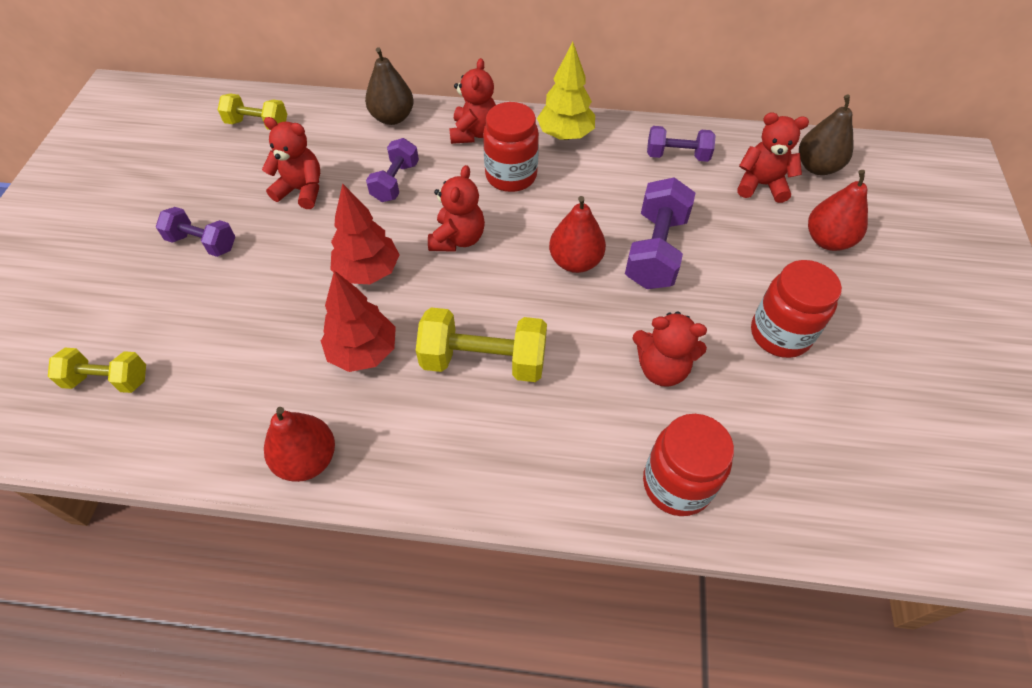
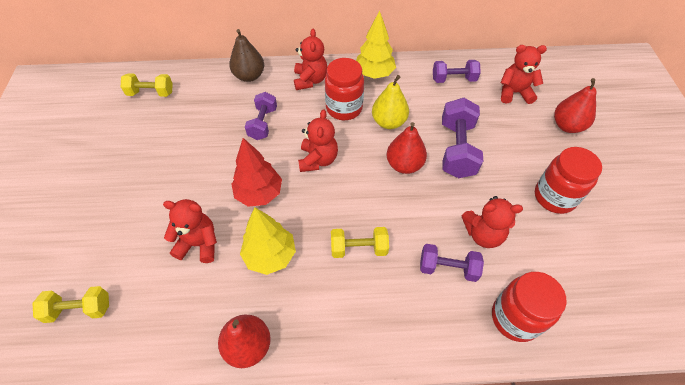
camera: 10 degrees left, 0 degrees up
purple dumbbell [156,207,235,257] -> purple dumbbell moved to [420,244,484,282]
red teddy bear [262,117,320,209] -> red teddy bear moved to [163,199,217,263]
red tree [321,270,396,372] -> yellow tree [240,207,296,275]
yellow dumbbell [416,307,547,382] -> yellow dumbbell [331,227,389,258], size x0.64
brown pear [799,95,853,175] -> none
none -> yellow pear [372,75,409,129]

